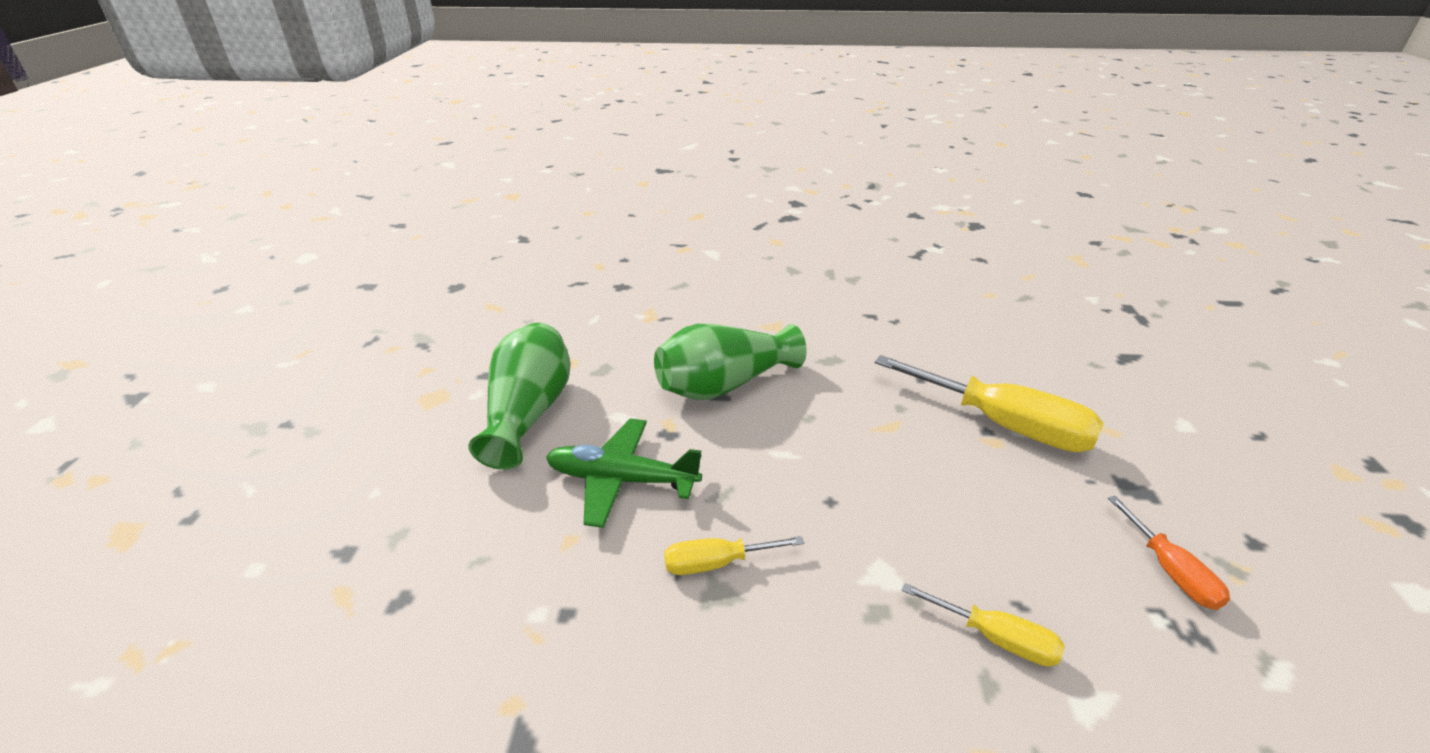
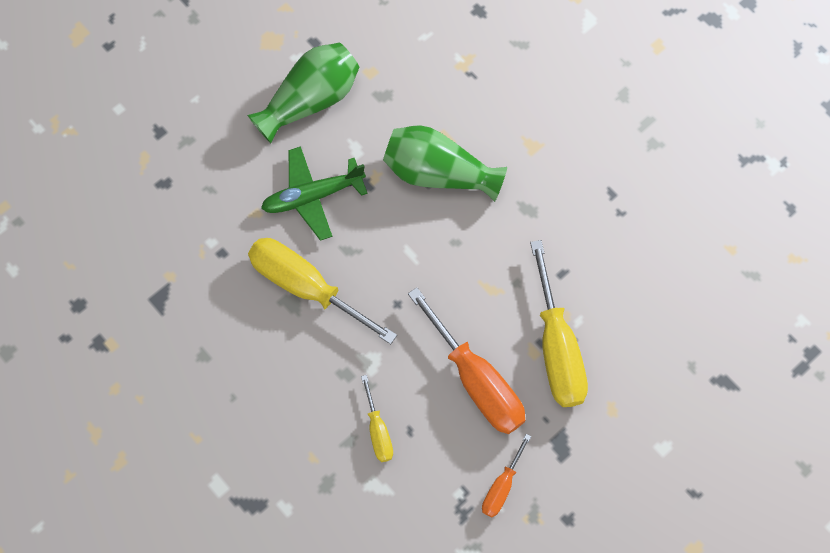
camera: 45 degrees right, 35 degrees up
green plane [546,418,702,528] -> green plane turned 75 degrees counterclockwise [261,146,368,241]
yellow screwdriver [664,536,804,575] -> yellow screwdriver [248,238,397,344], size x1.97
none -> orange screwdriver [408,287,525,434]

